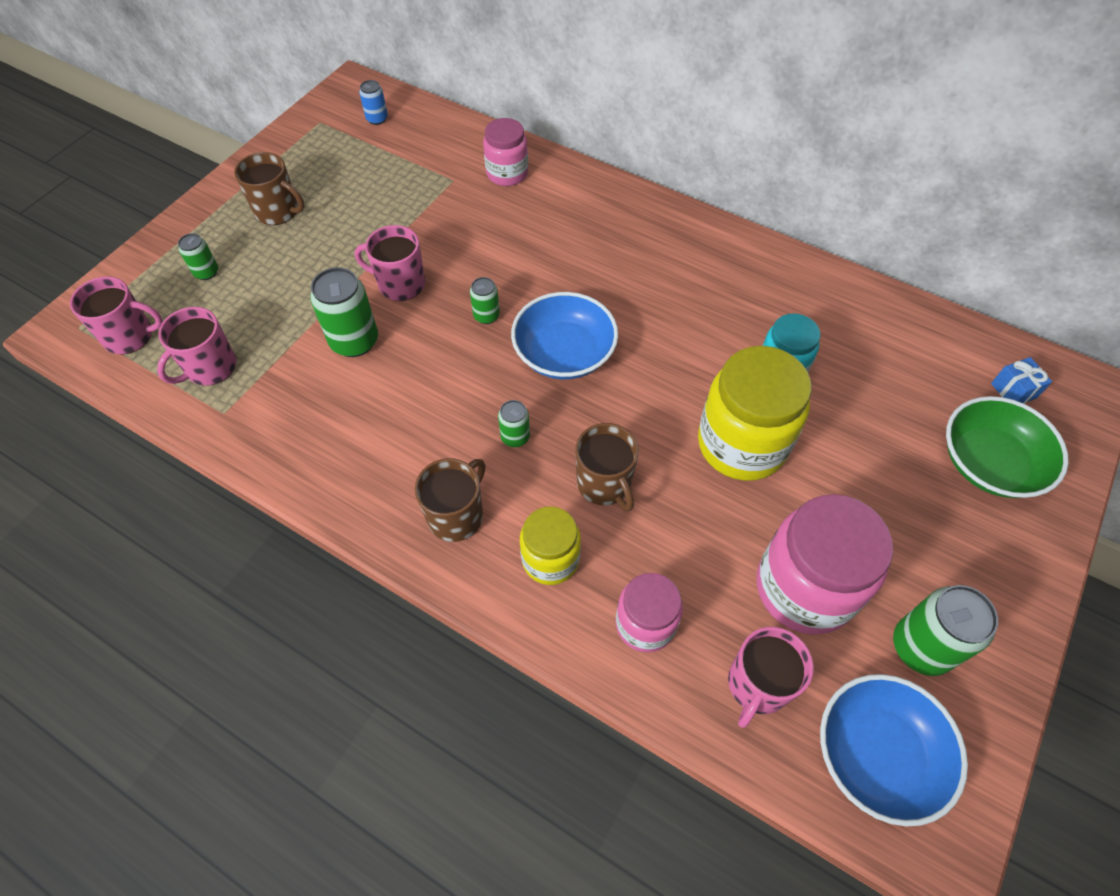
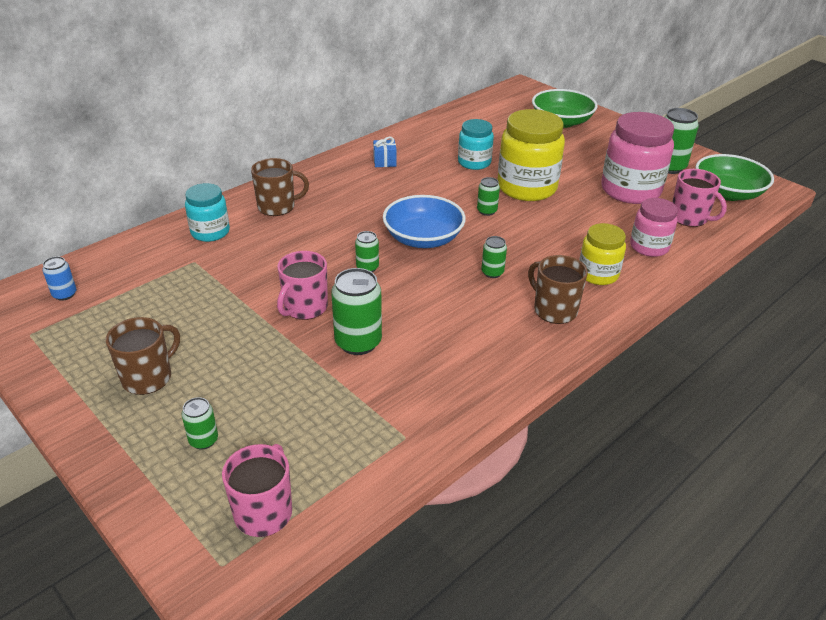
camera: 75 degrees left, 20 degrees down
pink mug [157,307,237,386] -> none
pink jar [483,118,528,186] -> turquoise jar [185,183,230,242]
brown mug [575,423,639,511] -> brown mug moved to [251,158,309,216]
blue bowl [820,674,968,826] -> green bowl [695,154,774,201]
blue gift [991,357,1052,404] -> blue gift moved to [373,137,397,167]
none -> green can [477,177,500,216]

